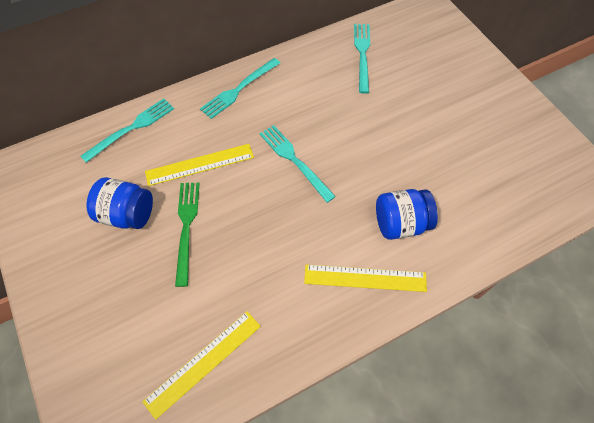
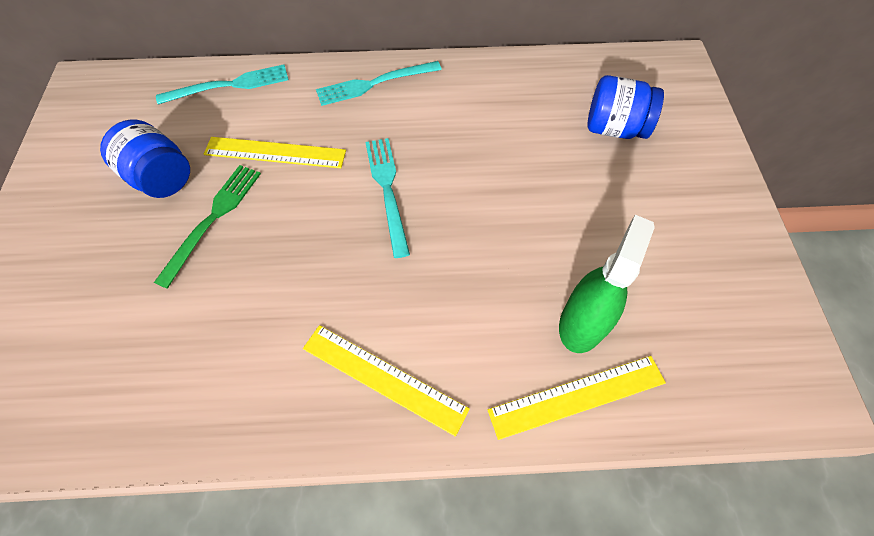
camera: 25 degrees right, 0 degrees up
yellow ruler [142,311,261,420] -> yellow ruler moved to [487,356,666,440]
turquoise fork [354,24,370,94] -> none
blue jar [376,189,438,240] -> blue jar moved to [588,75,664,139]
none -> green spray bottle [559,215,655,353]

